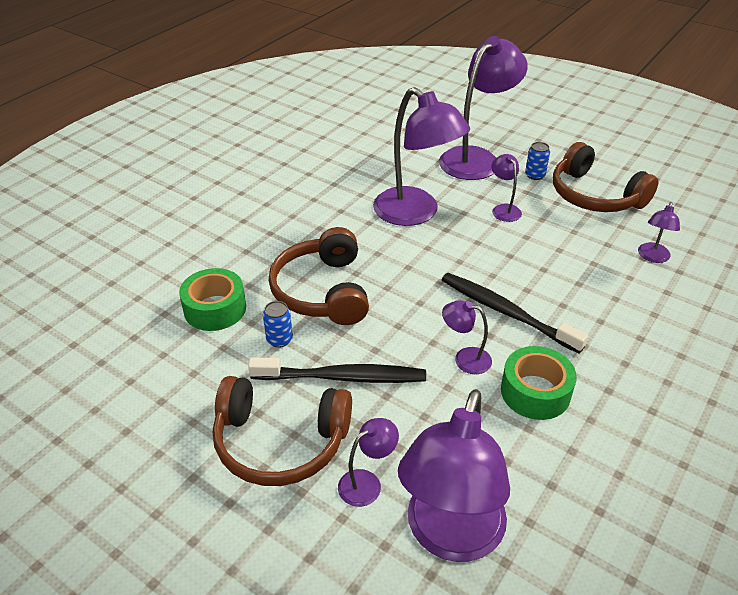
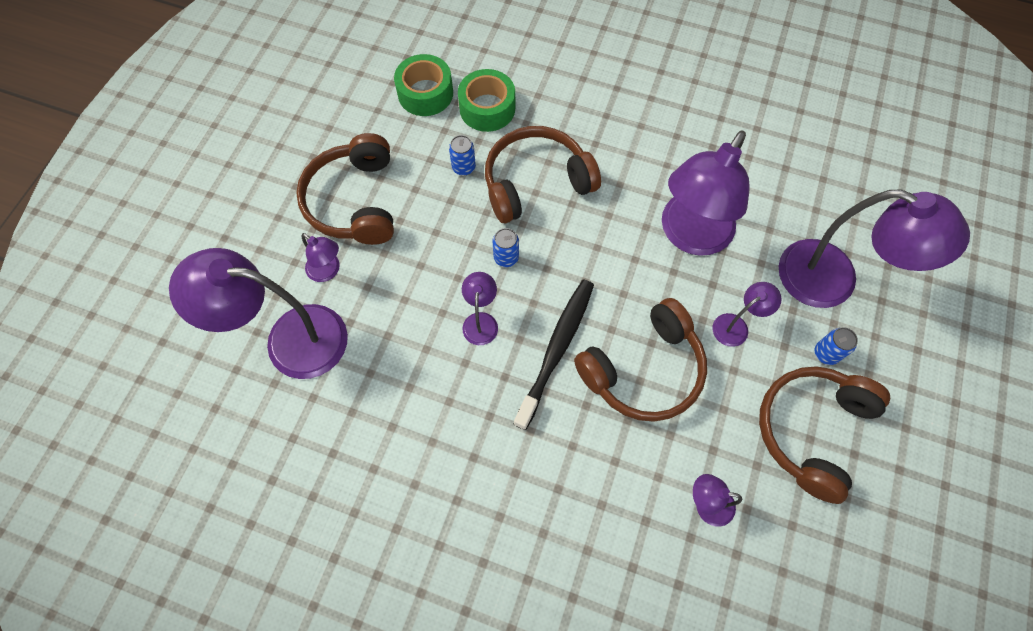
camera: 75 degrees right, 25 degrees up
black toothbrush [248,357,426,383] -> none
green tape [501,346,577,420] -> green tape moved to [394,54,453,116]
none -> blue can [492,228,519,267]
none -> brown headphones [574,298,707,422]

